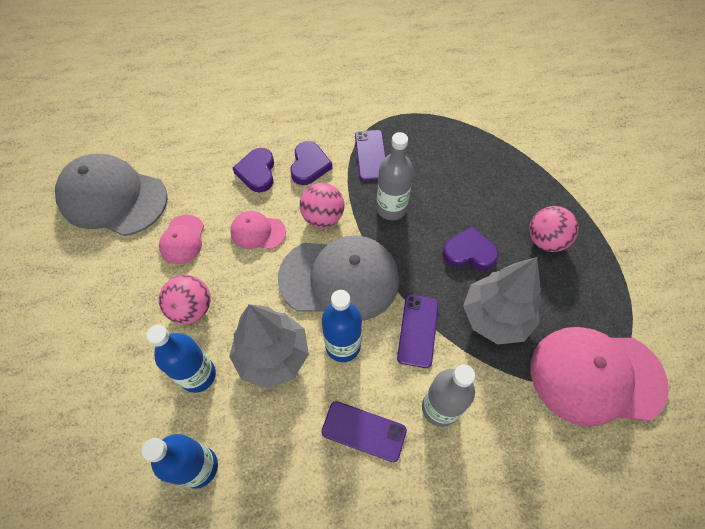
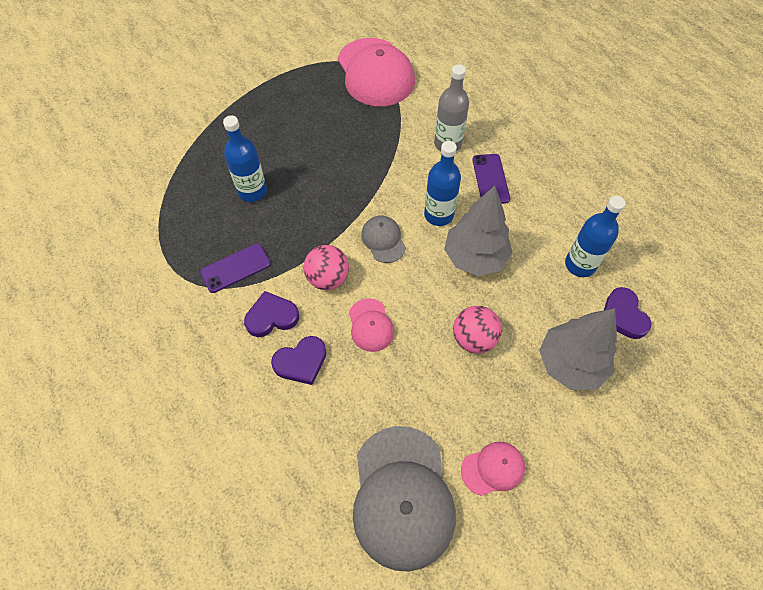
camera: 115 degrees left, 0 degrees up
blue bottle [146,325,216,393] -> blue bottle moved to [223,116,267,202]
pink cap [159,215,204,264] -> pink cap moved to [461,442,525,496]
grey cap [278,235,399,321] -> grey cap [361,216,406,263], size x0.48
grey bottle [376,132,413,220] -> none
purple phone [397,295,438,368] -> none
purple heart [443,226,498,270] -> purple heart moved to [604,287,652,339]
grey tree [463,257,541,345] -> grey tree moved to [539,308,617,390]
pink ball [529,206,579,252] -> none

